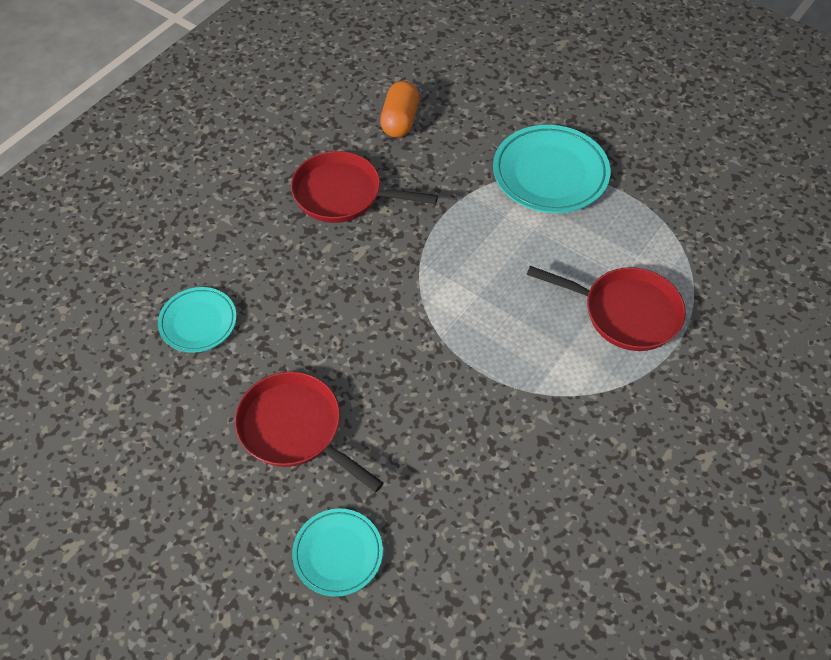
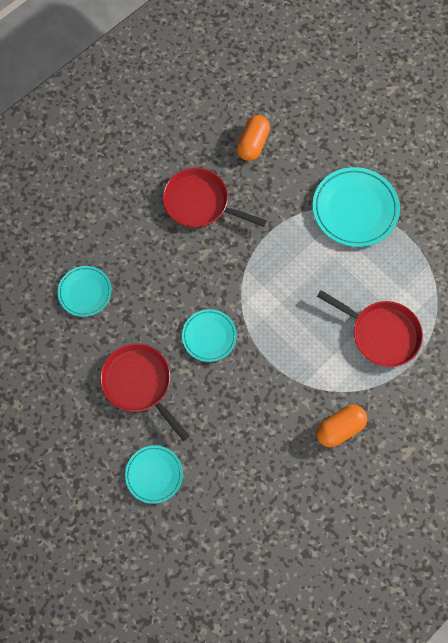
camera: 10 degrees right, 15 degrees up
none -> turquoise plate [182,309,237,362]
none -> orange capsule [316,405,367,447]

